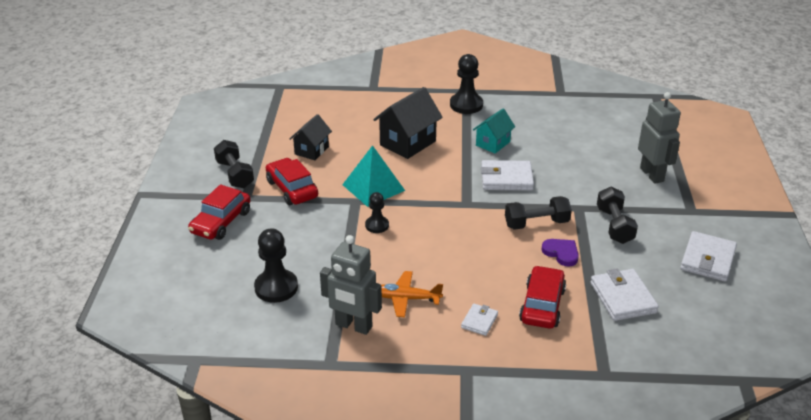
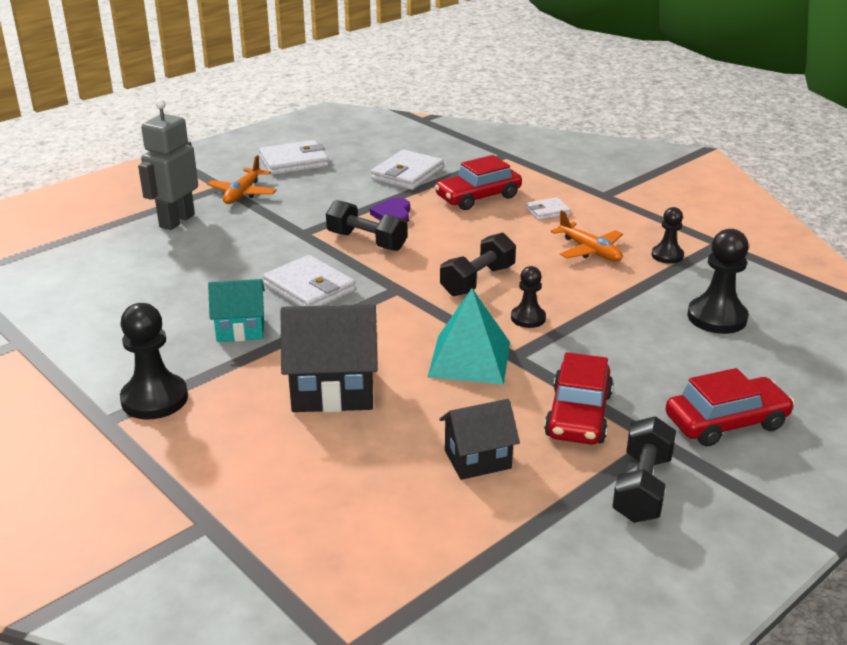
camera: 135 degrees left, 5 degrees down
grey robot [320,235,382,335] -> black pawn [652,207,684,264]
black dumbbell [597,187,638,244] -> black dumbbell moved to [440,233,516,296]
none -> orange plane [207,155,277,204]

